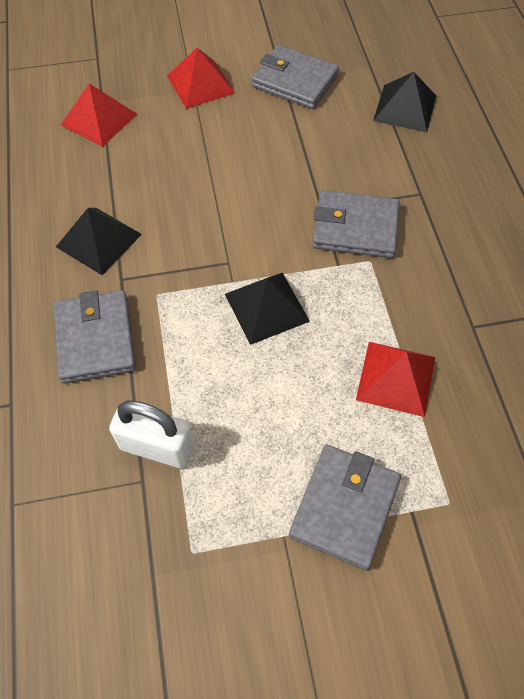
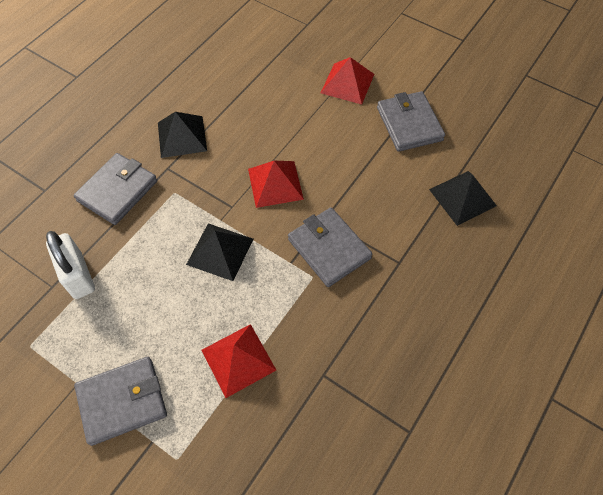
camera: 45 degrees right, 0 degrees up
red pyramid [61,83,137,147] -> red pyramid moved to [248,161,304,208]

